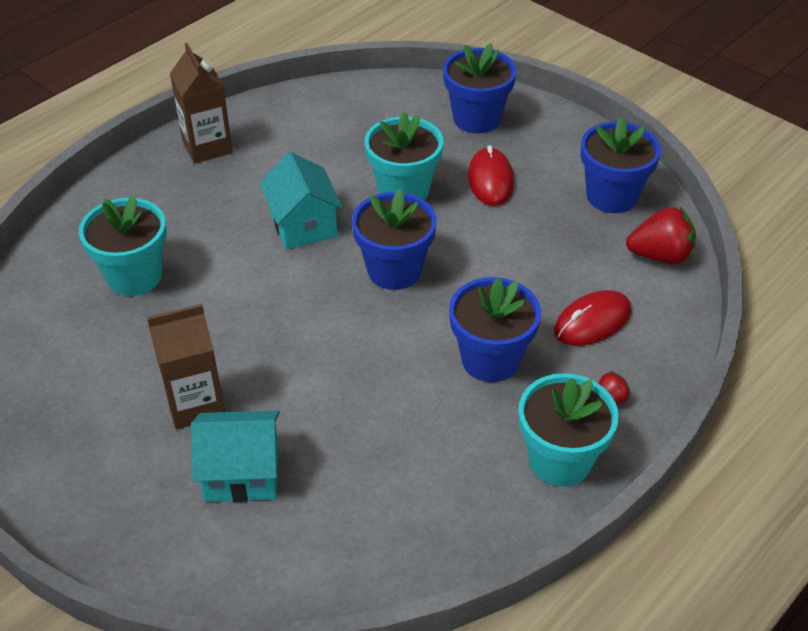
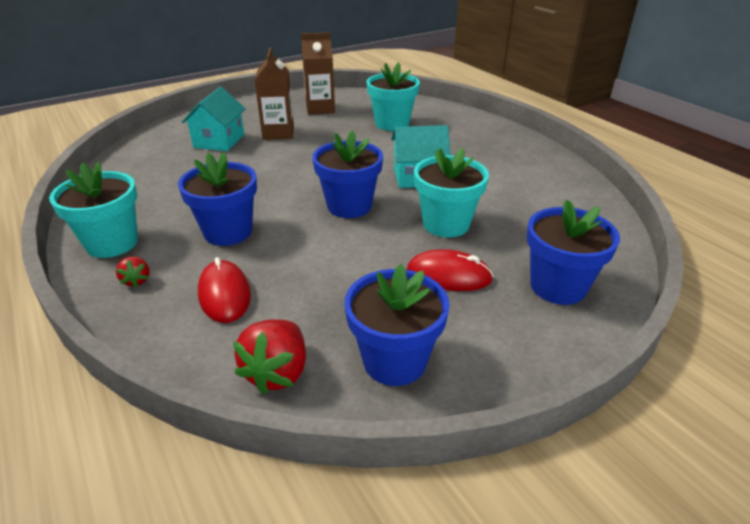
camera: 105 degrees right, 10 degrees down
brown carton [170,43,233,164] -> brown carton moved to [301,32,335,115]

